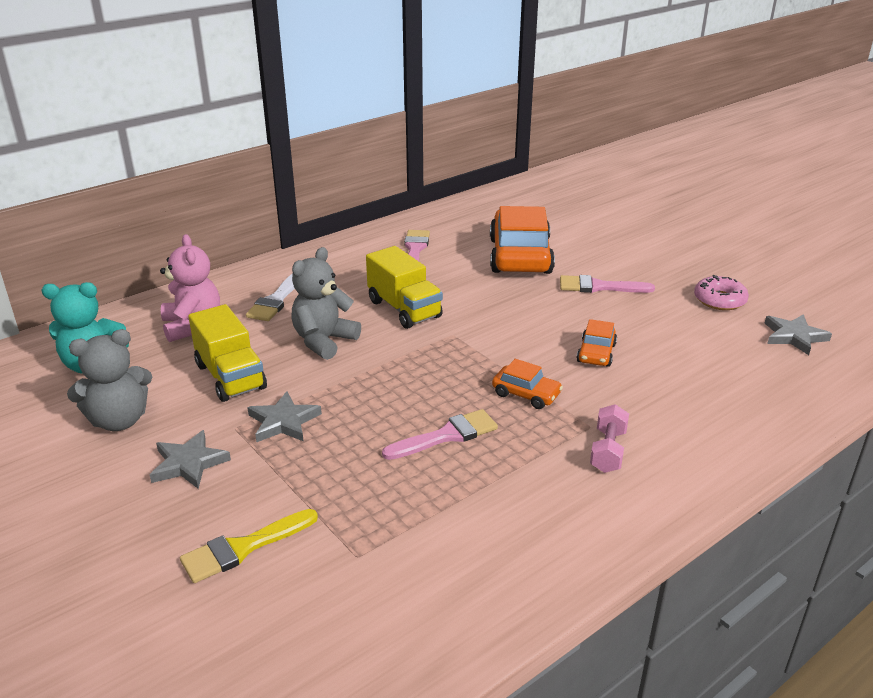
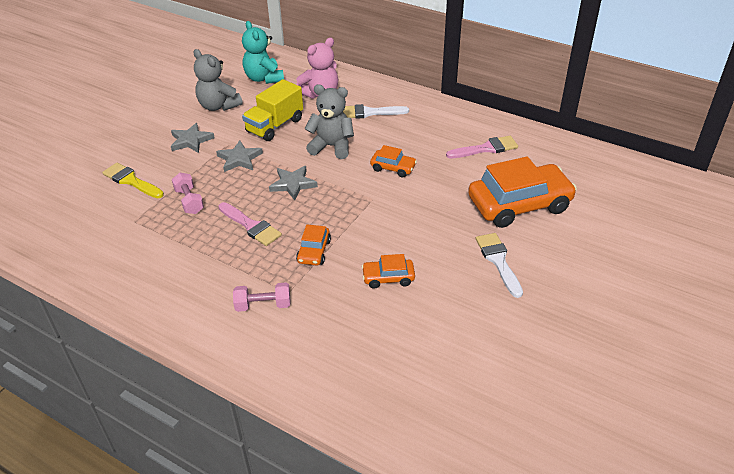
camera: 70 degrees right, 10 degrees up
yellow truck [366,246,443,329] -> orange car [370,145,417,178]
pink brush [560,275,655,293] -> white brush [476,233,523,298]
pink donut [694,275,749,310] -> none
grey star [764,314,832,355] -> grey star moved to [269,166,318,201]
none -> pink dumbbell [172,173,204,214]

